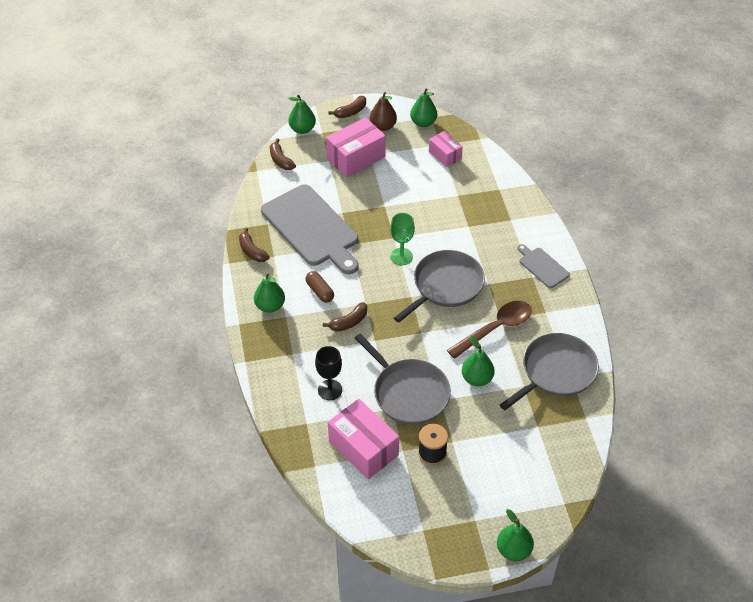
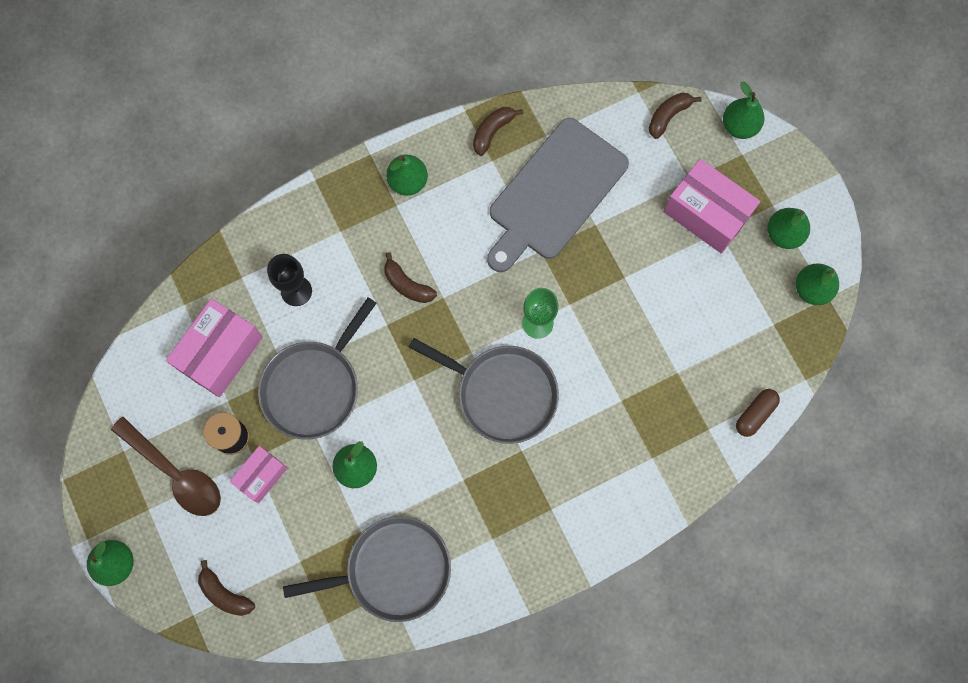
camera: 75 degrees right, 25 degrees up
brown capsule [305,271,334,303] -> brown capsule moved to [736,389,780,437]
brown banana [329,96,366,118] -> brown banana moved to [198,560,255,616]
brown pear [370,92,397,131] -> green pear [767,208,810,249]
pink box [429,131,463,167] -> pink box moved to [230,446,288,503]
brown spoon [447,301,532,359] -> brown spoon moved to [111,417,221,516]
grey pan [500,333,599,410] -> grey pan turned 45 degrees counterclockwise [283,516,451,622]
grey cutting board [517,244,570,288] -> none

